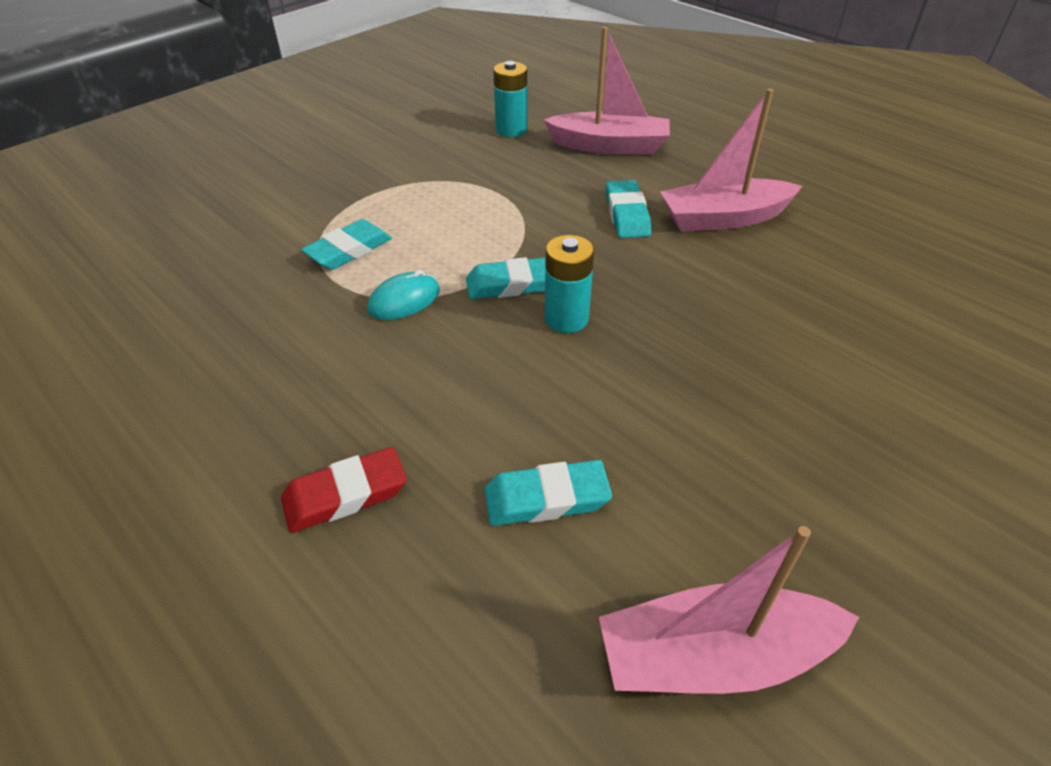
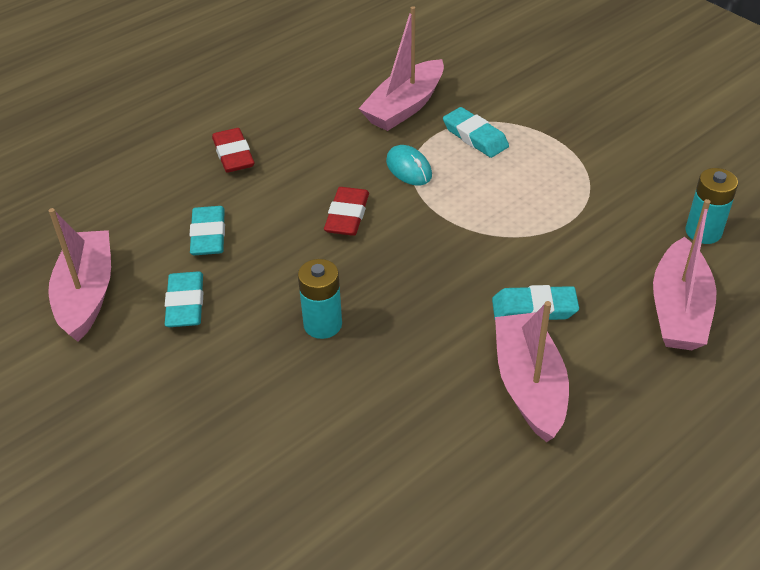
camera: 95 degrees right, 0 degrees up
turquoise eraser [466,257,546,299] -> turquoise eraser moved to [165,271,203,327]
turquoise battery [544,235,594,333] -> turquoise battery moved to [298,259,342,339]
none -> red eraser [324,187,369,236]
none -> pink boat [358,6,444,131]

